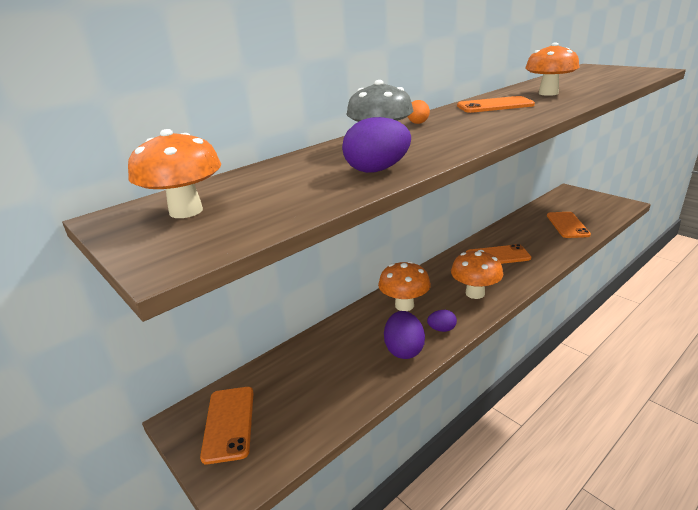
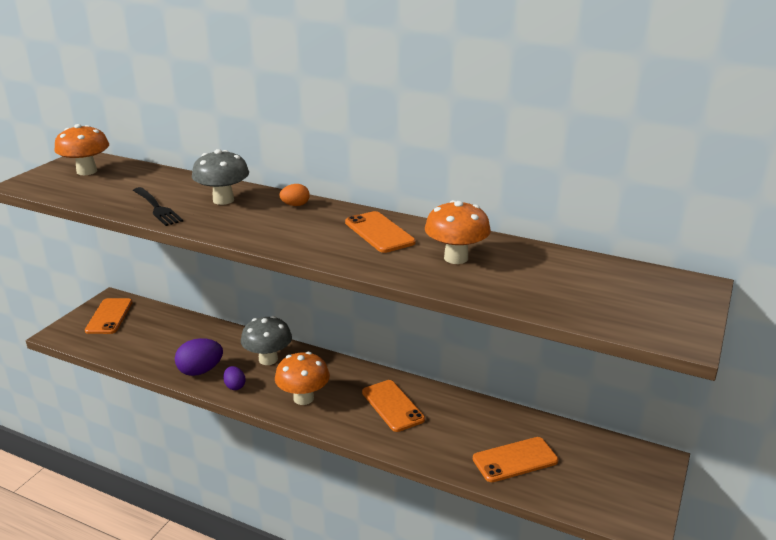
camera: 65 degrees right, 0 degrees up
orange phone [200,387,254,464] -> orange phone turned 60 degrees counterclockwise [85,298,133,334]
purple egg [342,117,411,173] -> black fork [133,187,183,226]
orange mushroom [378,261,431,311] -> grey mushroom [241,316,292,365]

